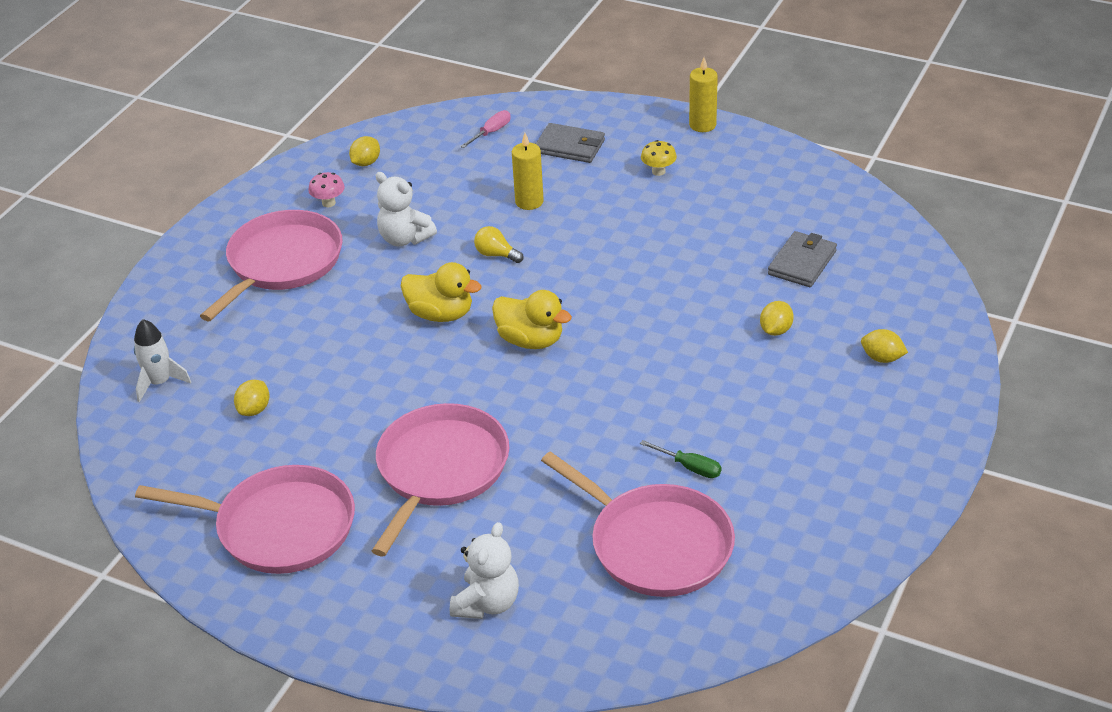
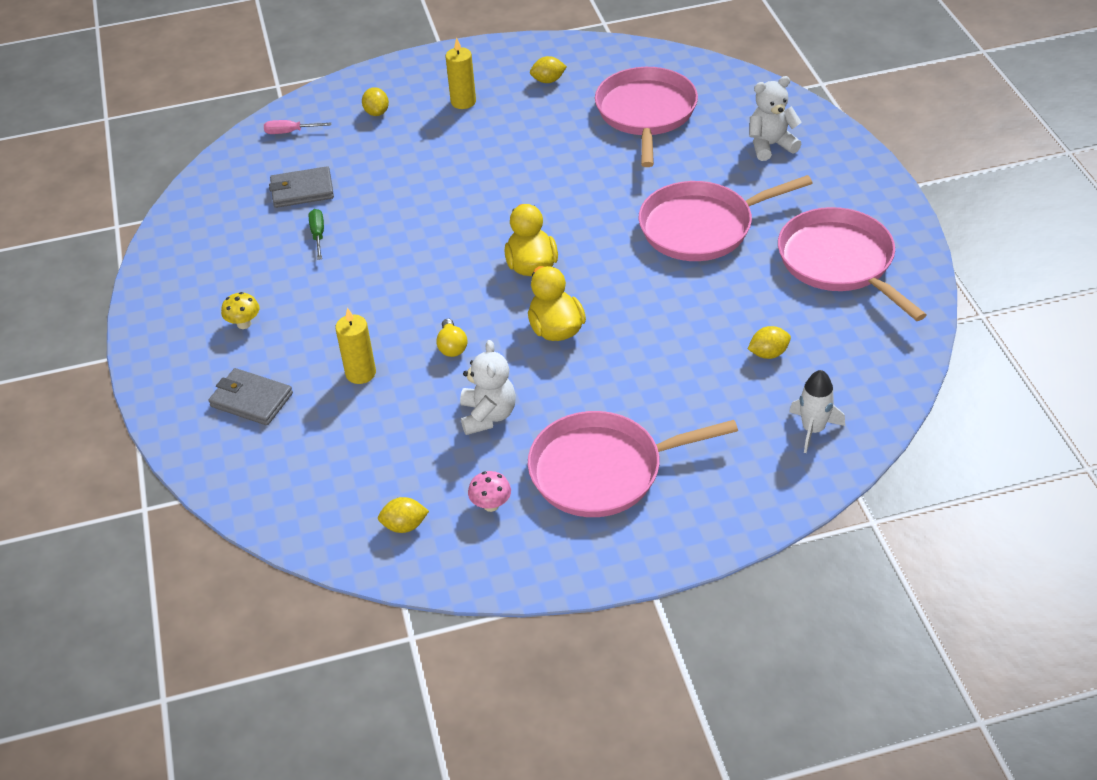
camera: 130 degrees left, 5 degrees up
pink screwdriver [460,110,511,148] -> pink screwdriver moved to [264,120,332,134]
grey wallet [536,123,605,163] -> grey wallet turned 45 degrees counterclockwise [208,368,293,425]
green screwdriver [640,440,721,478] -> green screwdriver moved to [309,209,324,260]
yellow candle [689,57,718,132] -> yellow candle moved to [446,38,476,109]
yellow lemon [760,301,794,336] -> yellow lemon moved to [530,56,567,83]

